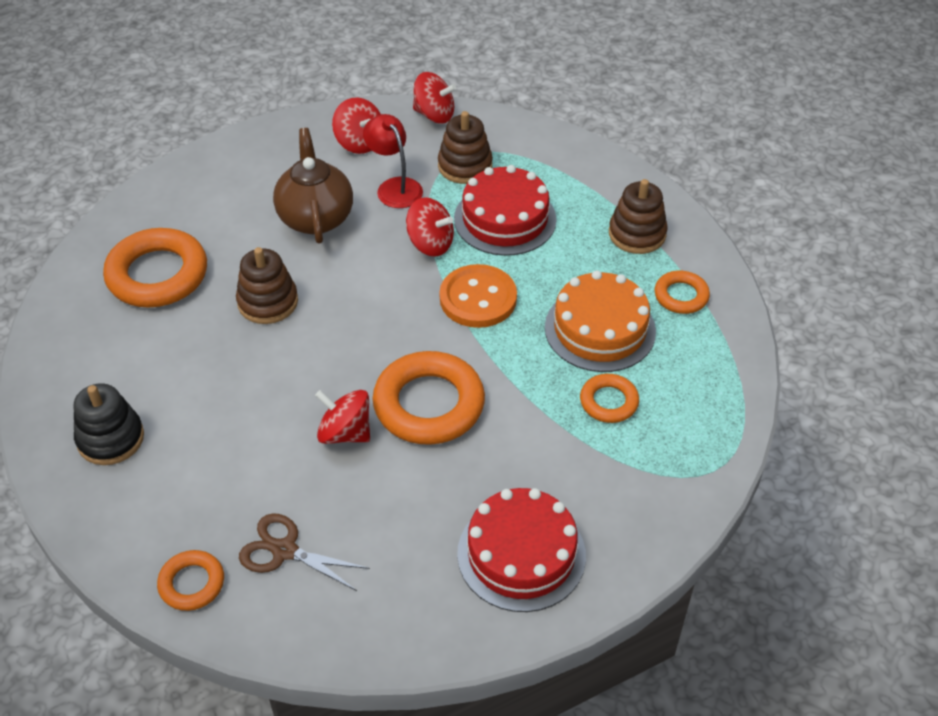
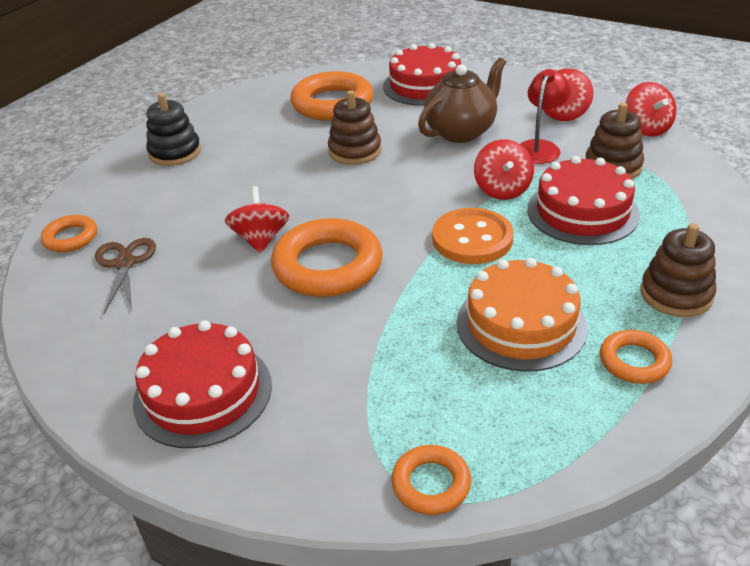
camera: 60 degrees right, 10 degrees down
orange ring [580,374,639,423] -> orange ring moved to [391,445,471,515]
none -> red cake [383,43,461,106]

